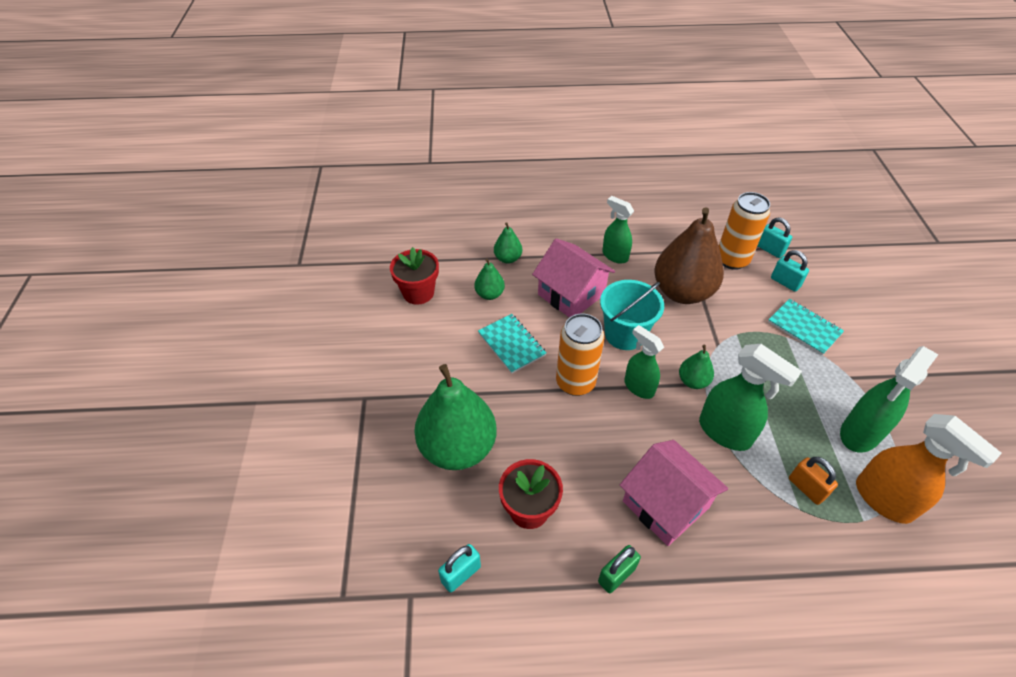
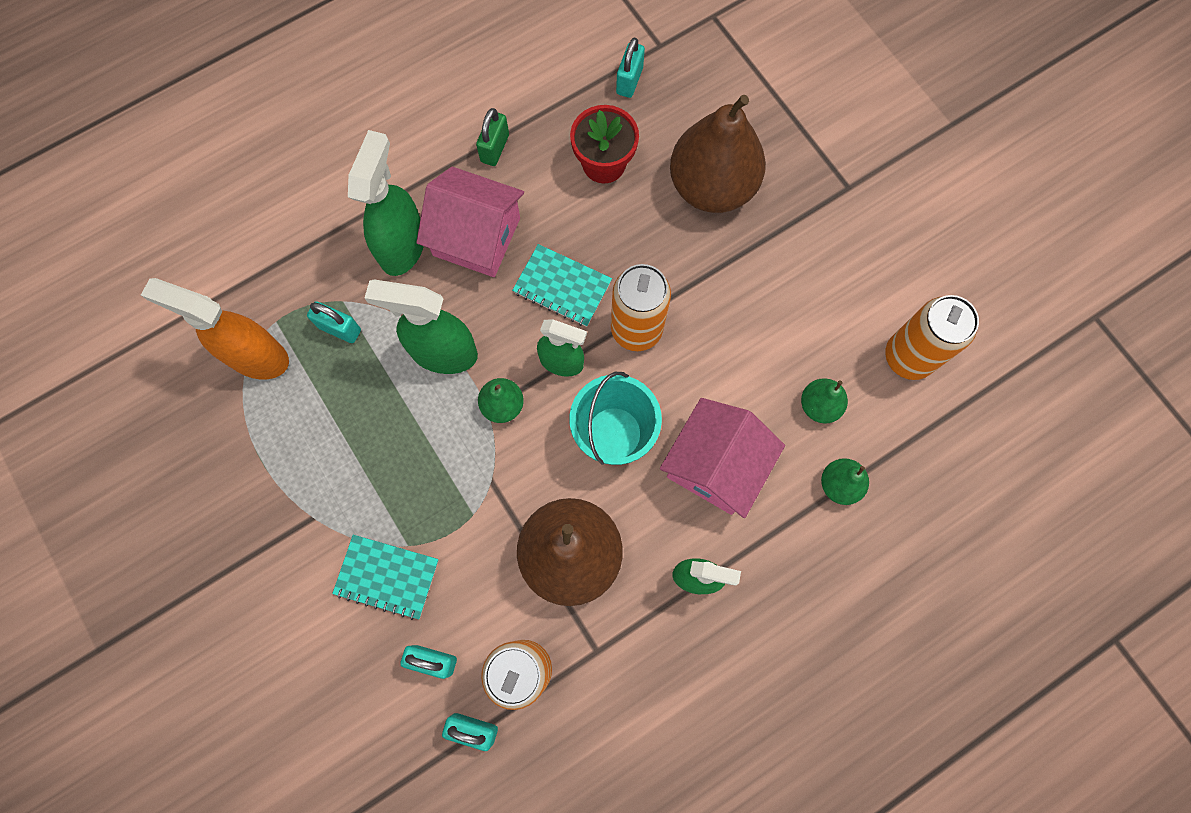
camera: 150 degrees right, 25 degrees up
red flower pot [390,247,439,305] -> orange can [885,295,979,380]
green pear [414,364,497,470] -> brown pear [670,95,766,213]
turquoise notebook [478,314,546,374] -> turquoise notebook moved to [512,244,612,327]
pink house [532,239,615,318] -> pink house turned 75 degrees counterclockwise [660,398,785,518]
orange padlock [789,457,838,505] -> turquoise padlock [307,301,361,343]
green spray bottle [840,346,939,453] -> green spray bottle moved to [348,130,424,276]

